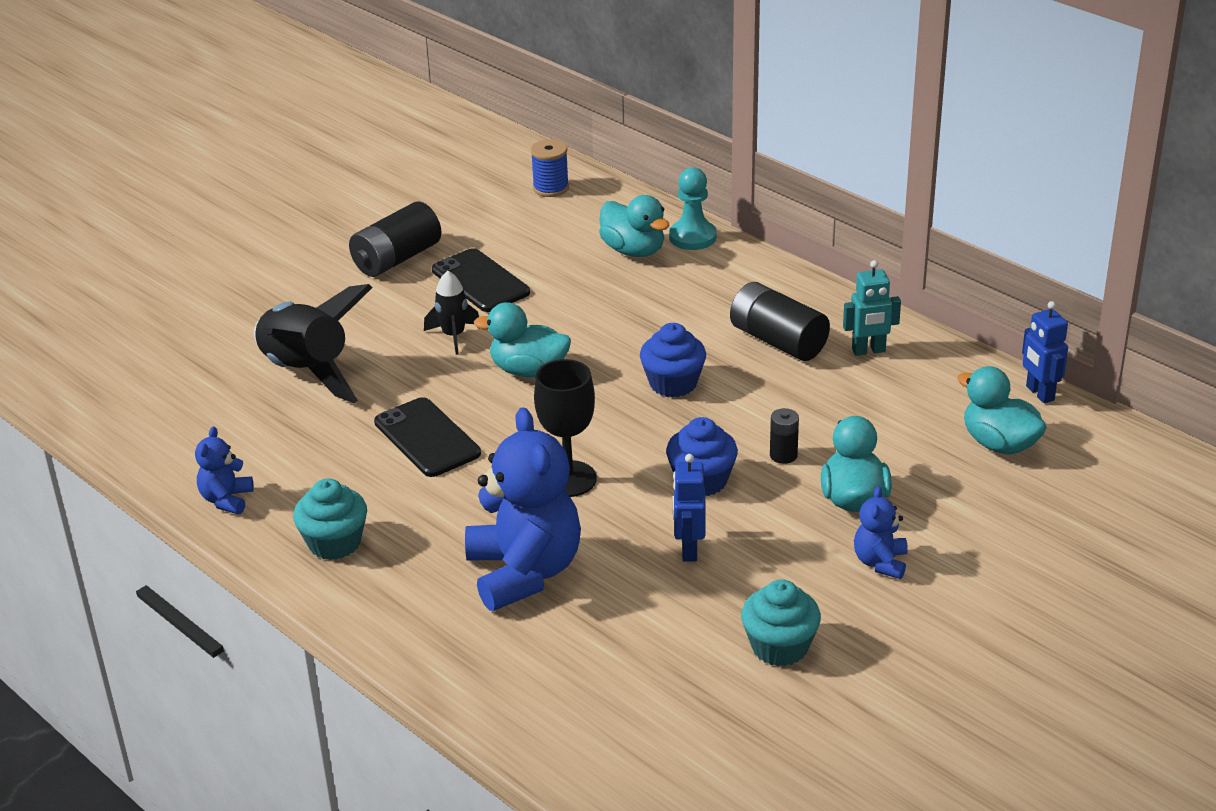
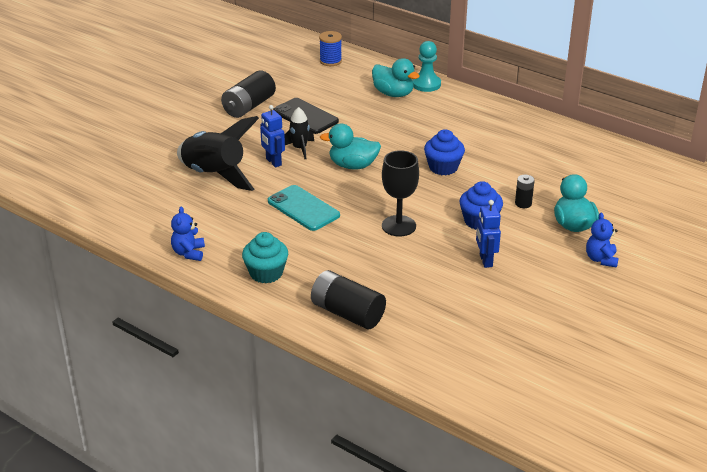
camera: 10 degrees left, 0 degrees up
black phone [374,397,481,477] -> turquoise phone [268,185,340,231]
blue teddy bear [465,407,581,611] -> none
black battery [730,282,830,361] -> black battery moved to [311,270,386,329]
turquoise cupcake [741,579,821,666] -> none
turquoise robot [843,260,901,356] -> none
turquoise duck [957,366,1047,454] -> none
blue robot [1022,301,1068,403] -> blue robot moved to [260,105,285,167]

